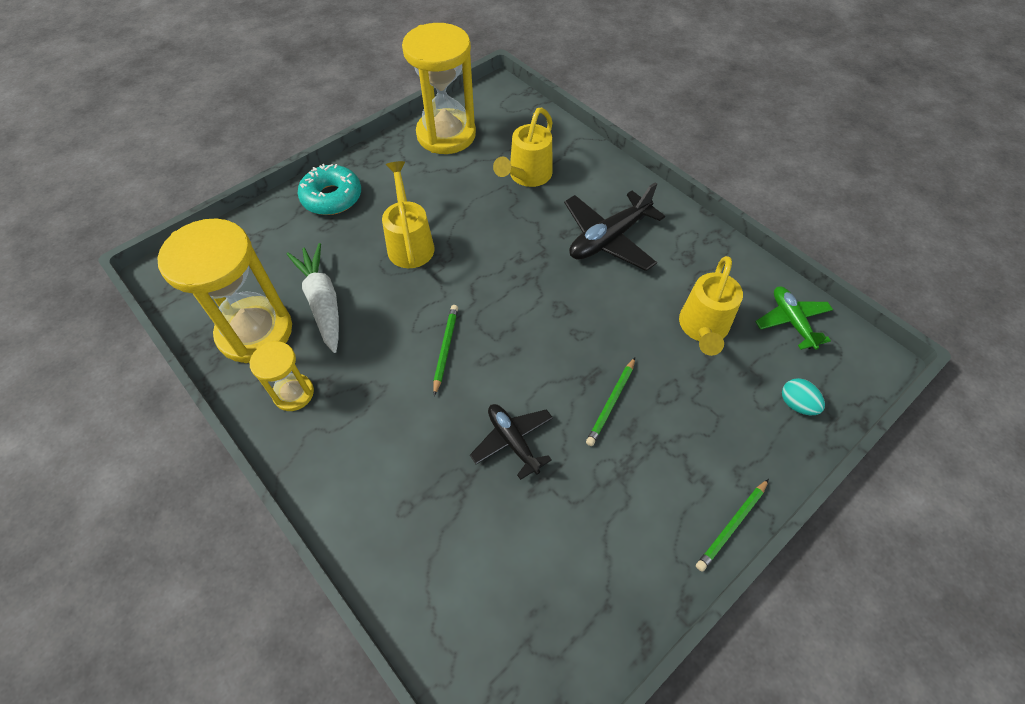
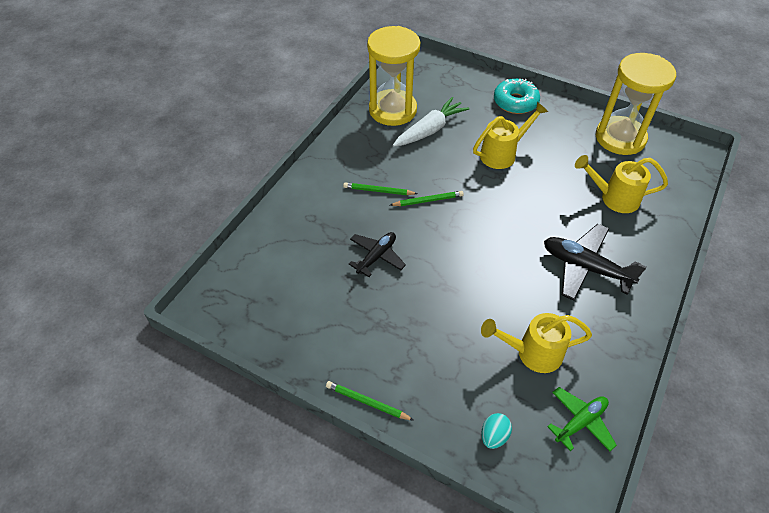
camera: 70 degrees right, 5 degrees down
yellow hourglass [250,341,314,411] -> none
green pencil [586,357,635,446] -> green pencil moved to [343,182,418,195]

